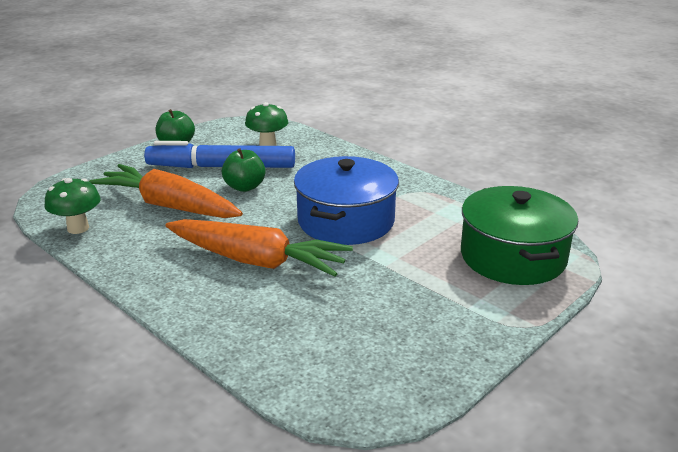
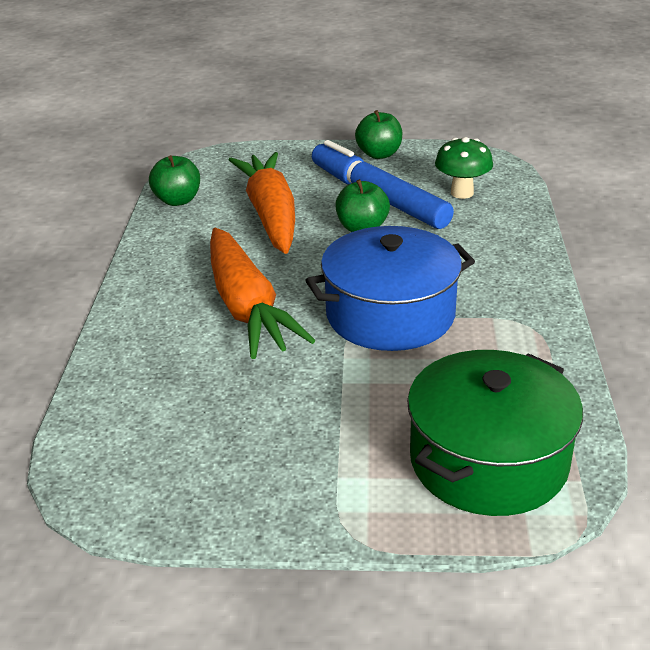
camera: 50 degrees right, 5 degrees up
green mushroom [44,178,101,234] -> green apple [149,155,200,206]

